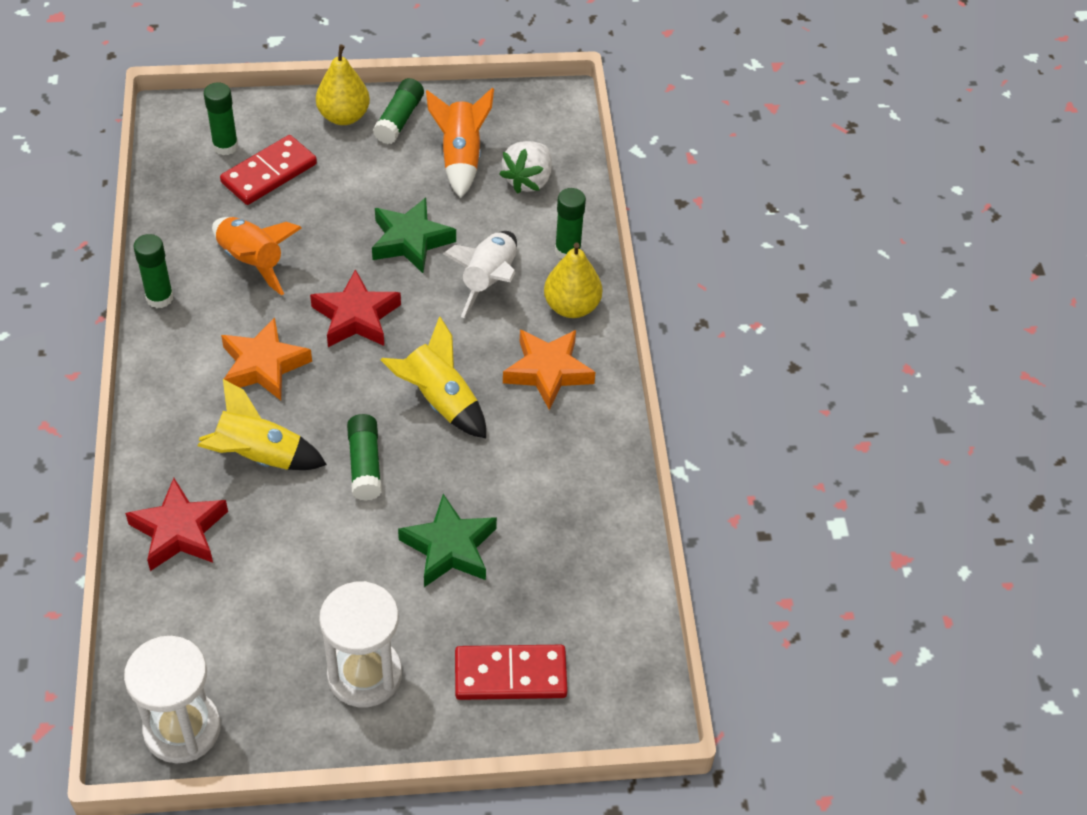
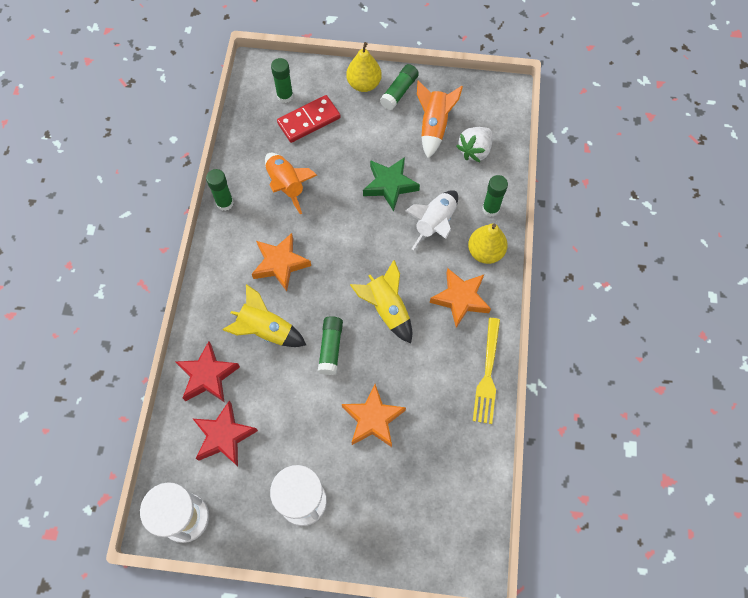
camera: 15 degrees right, 15 degrees up
red star [310,269,401,347] -> red star moved to [193,401,258,466]
green star [398,494,497,587] -> orange star [342,384,406,447]
red domino [455,645,568,700] -> none
none -> yellow fork [473,318,500,424]

